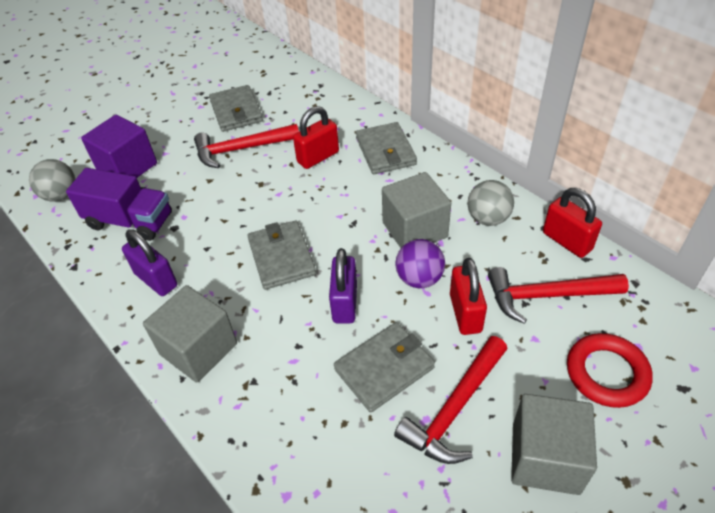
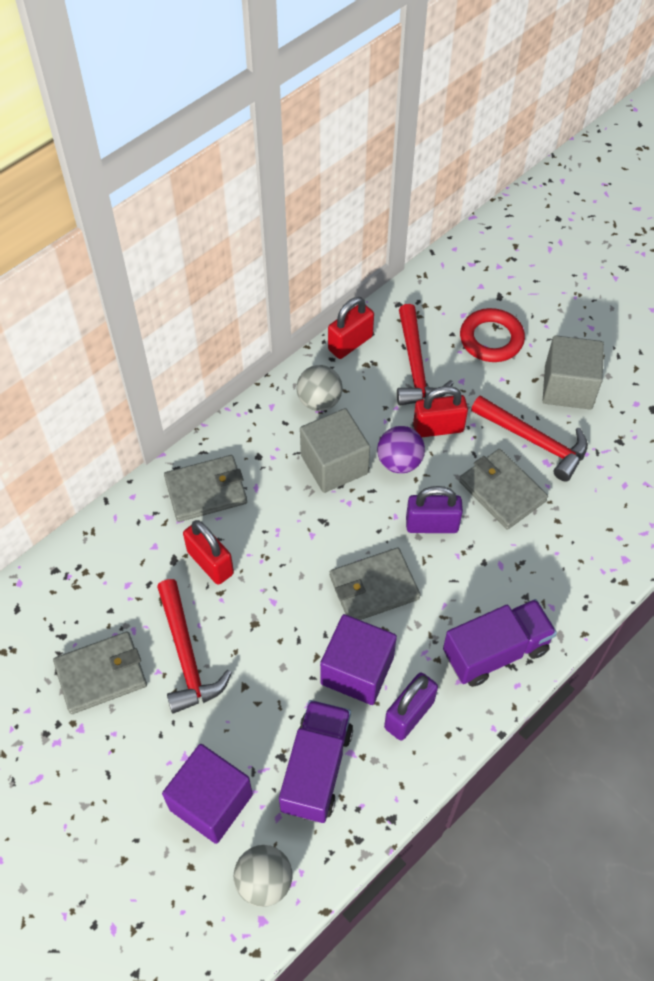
camera: 95 degrees left, 10 degrees up
grey cube [143,285,237,383] -> purple truck [443,599,557,687]
none -> purple cube [320,614,397,705]

